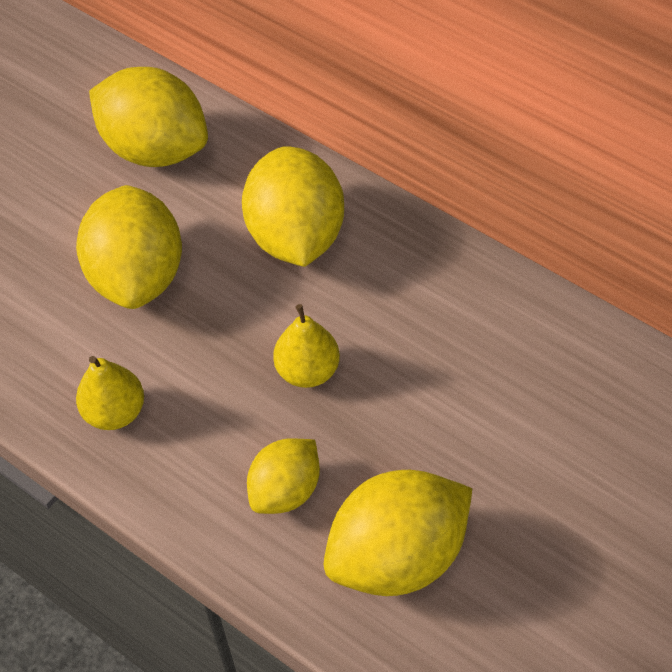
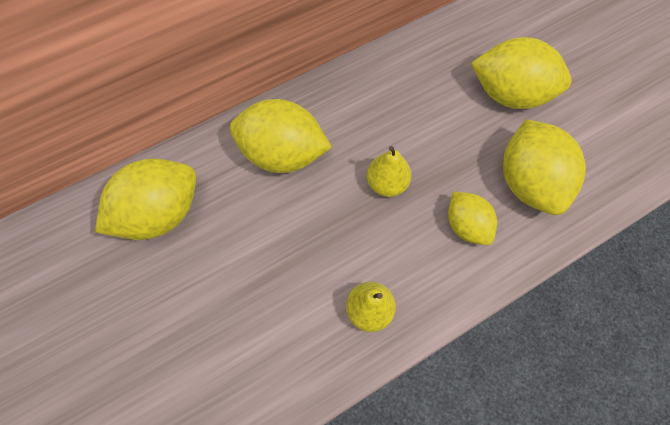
camera: 70 degrees left, 10 degrees up
yellow lemon [76,185,182,309] -> yellow lemon moved to [471,37,571,109]

